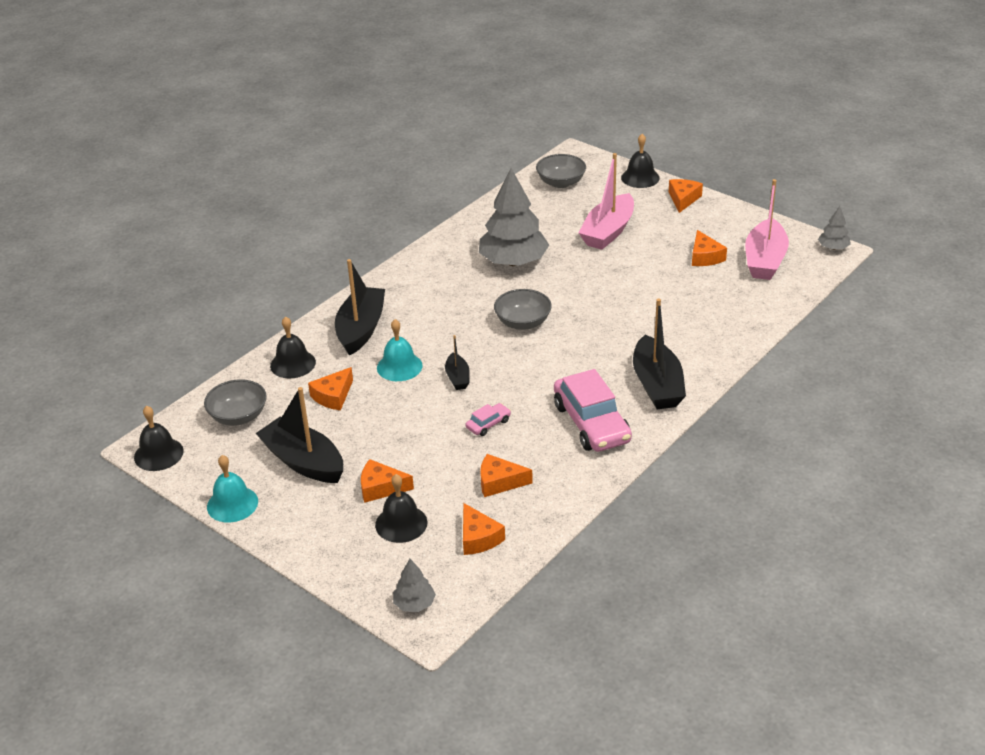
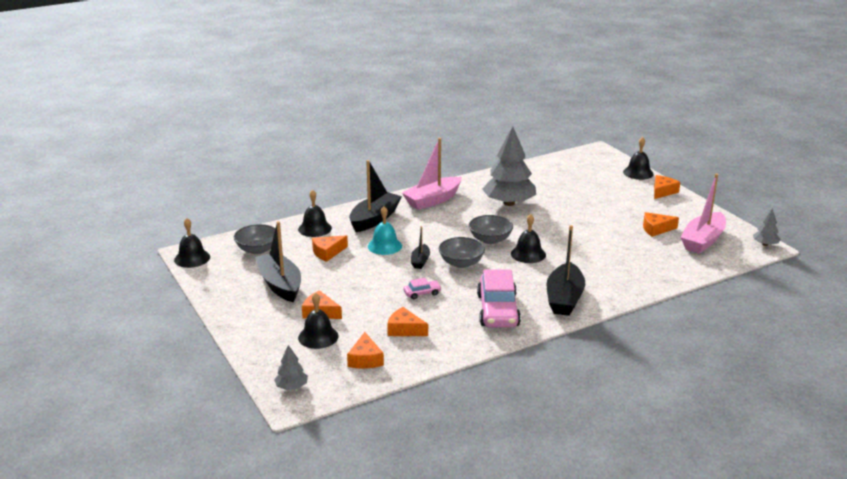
camera: 20 degrees right, 10 degrees down
turquoise bell [207,455,258,522] -> none
grey bowl [536,154,586,188] -> grey bowl moved to [439,237,485,268]
pink boat [579,153,634,250] -> pink boat moved to [402,138,462,210]
orange cheese [692,230,727,266] -> orange cheese turned 75 degrees clockwise [643,212,679,237]
none -> black bell [511,214,546,263]

